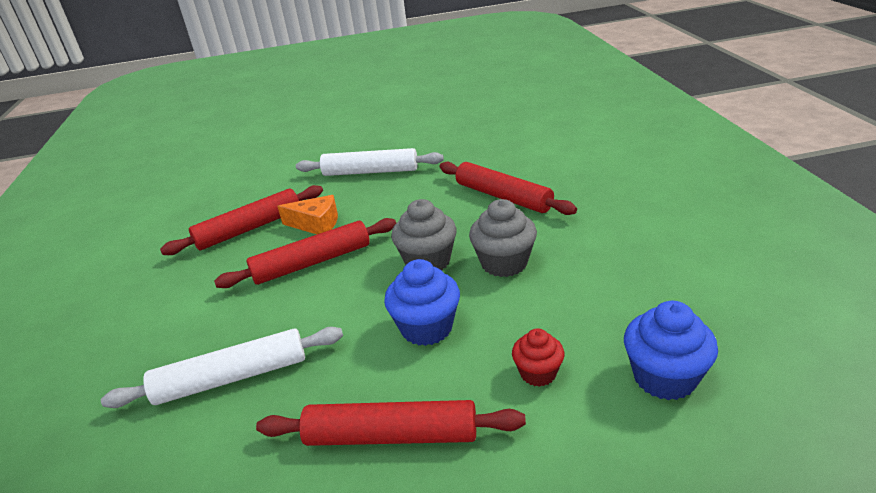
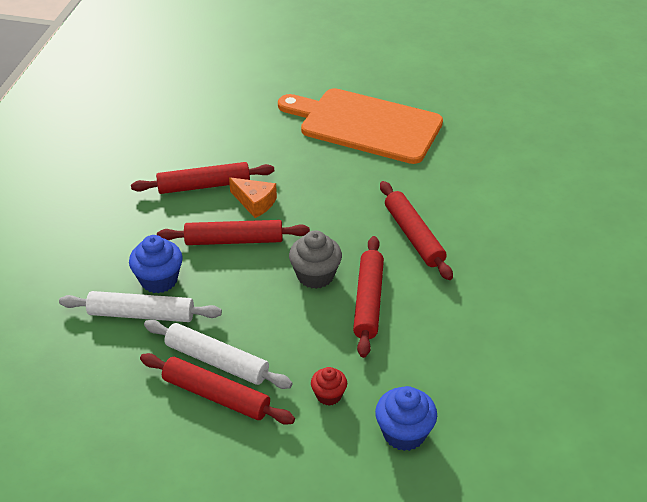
camera: 20 degrees right, 10 degrees up
white rolling pin [296,148,444,176] -> white rolling pin moved to [144,320,293,389]
blue cupcake [384,259,460,346] -> blue cupcake moved to [129,235,183,293]
grey cupcake [469,199,537,277] -> red rolling pin [353,236,384,358]
none -> orange cutting board [278,88,443,164]

